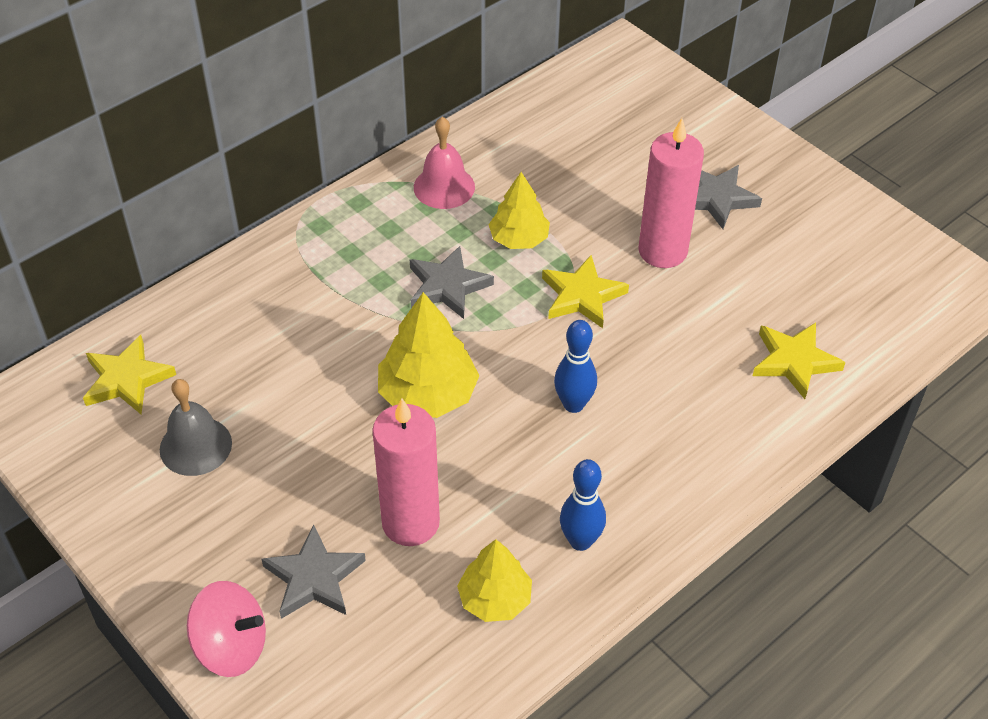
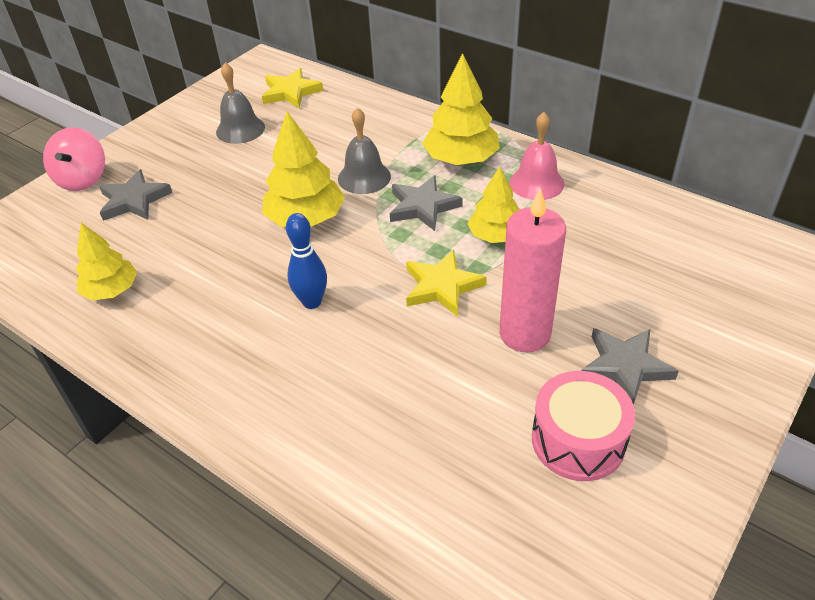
camera: 80 degrees right, 5 degrees down
pink candle [372,398,440,546] -> none
blue bowling pin [560,459,606,551] -> none
yellow star [753,323,846,399] -> none
none -> grey bell [338,108,391,194]
none -> yellow tree [422,53,500,165]
none -> pink drum [532,371,635,481]

